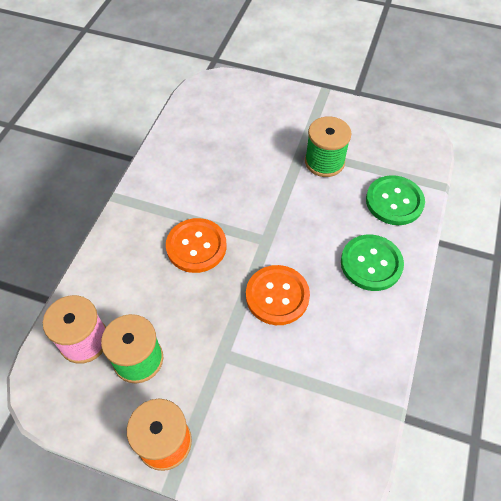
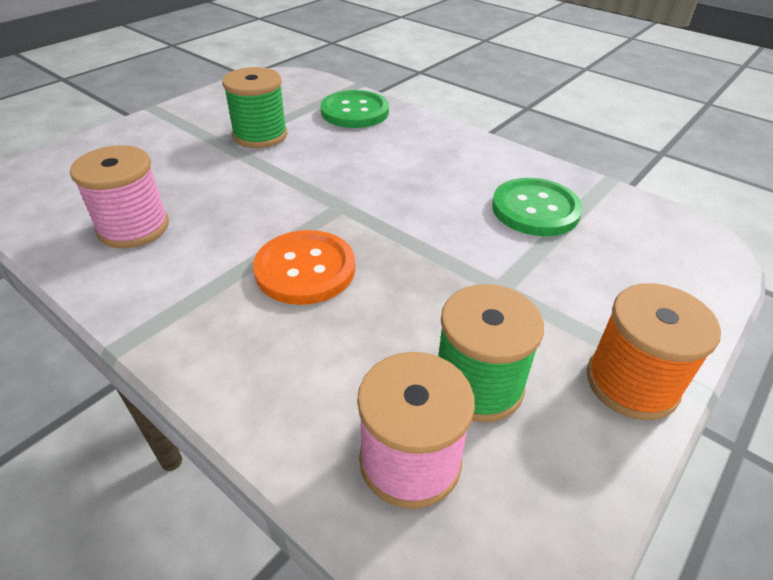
camera: 70 degrees left, 15 degrees down
orange button [246,265,310,325] -> none
green button [341,235,404,291] -> green button moved to [492,178,583,236]
none -> pink spool [70,145,169,248]

